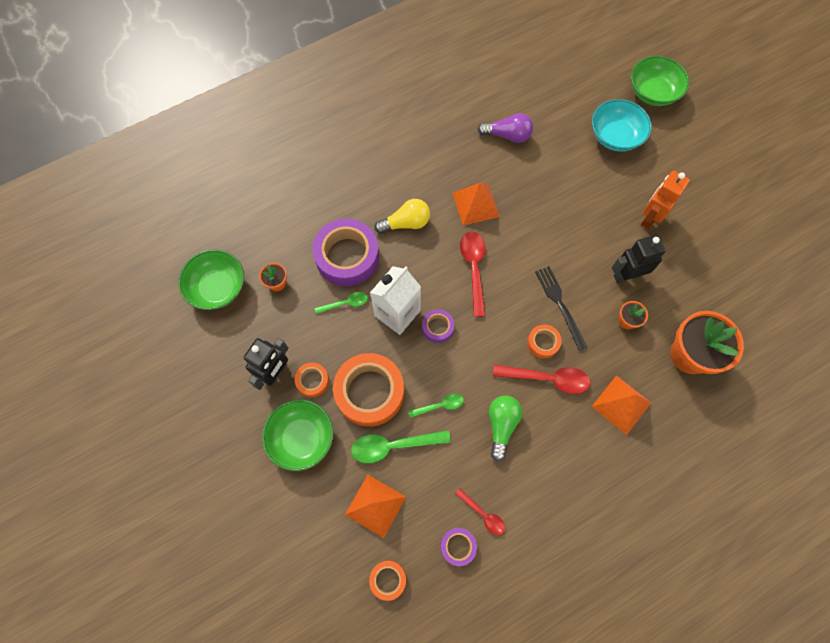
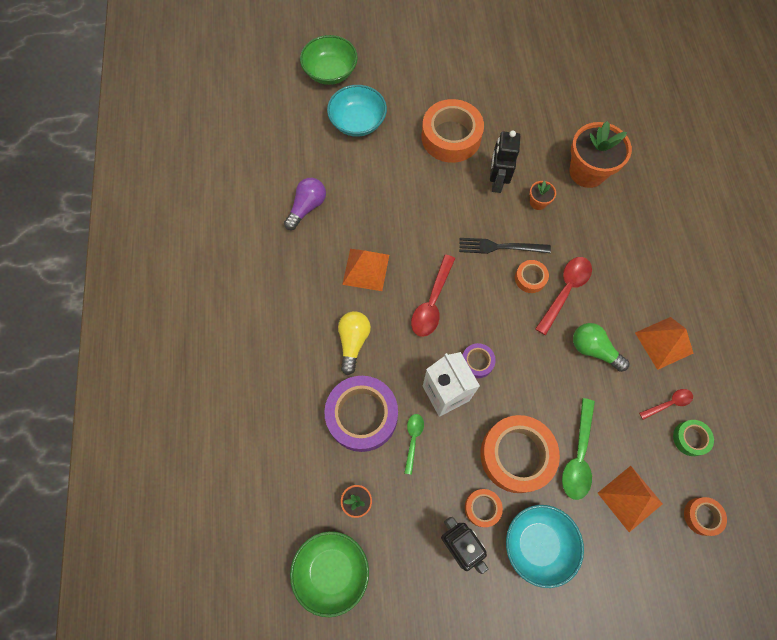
camera: 65 degrees left, 0 degrees up
green bowl [262,400,333,471] -> turquoise bowl [506,505,584,588]
green spoon [408,393,464,418] -> none
purple tape [440,528,477,566] -> green tape [673,420,714,456]
red spoon [460,231,485,317] -> red spoon turned 90 degrees counterclockwise [411,255,455,337]
orange pyramid [592,375,651,435] -> orange pyramid moved to [635,317,694,370]
orange robot [641,171,690,229] -> orange tape [422,99,484,163]

